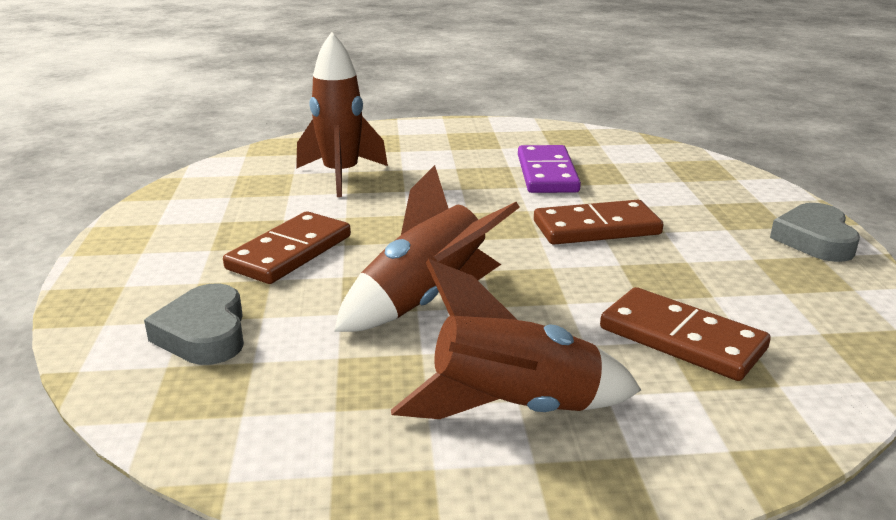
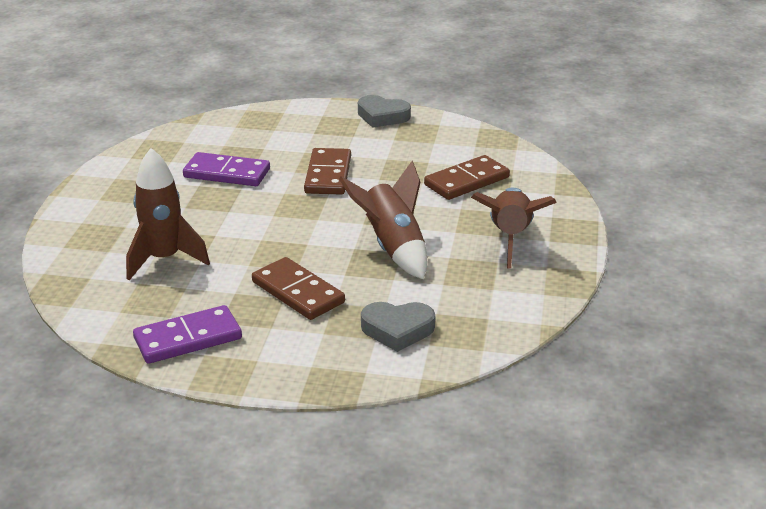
camera: 75 degrees left, 5 degrees up
none -> purple domino [133,305,242,364]

